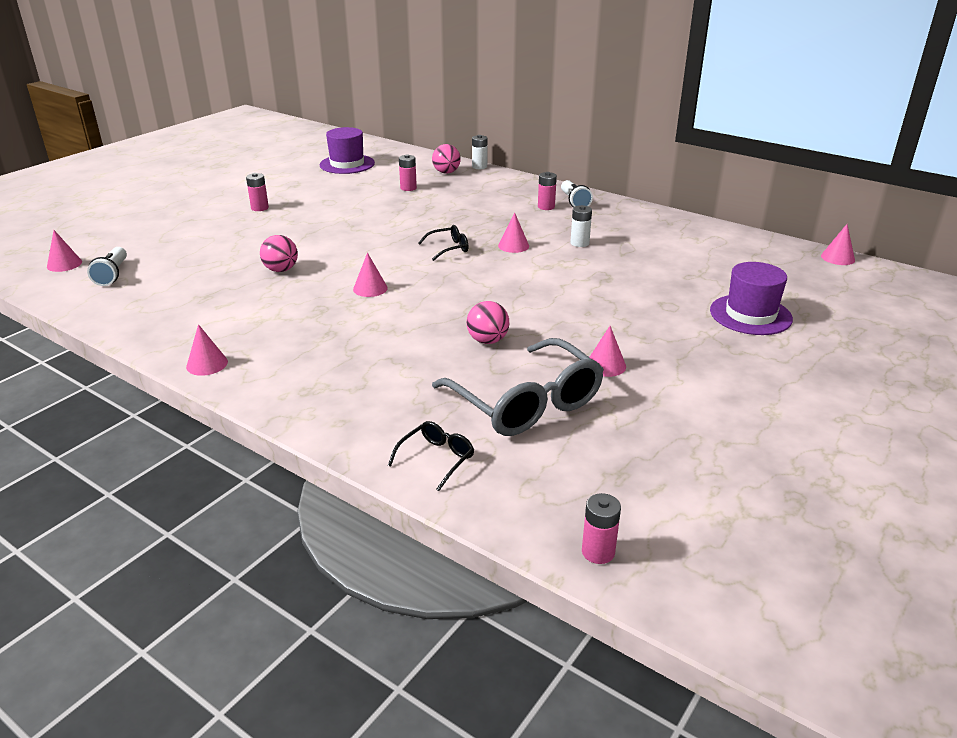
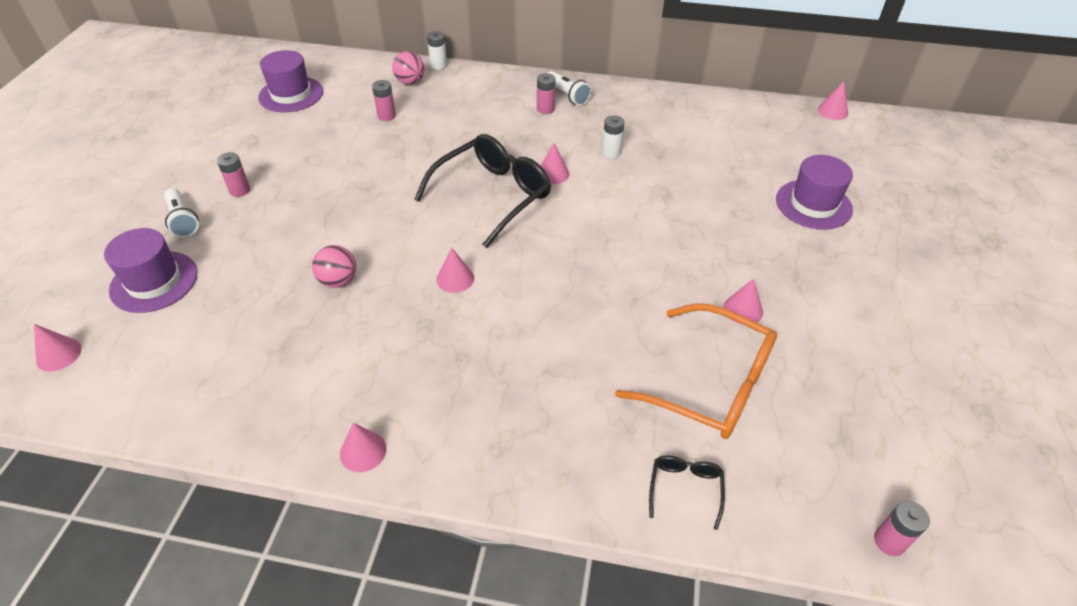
camera: 25 degrees left, 15 degrees up
white flashlight [87,247,127,286] -> white flashlight moved to [164,188,199,238]
black glasses [419,225,469,261] -> black glasses [414,134,551,248], size x2.21
grey glasses [432,338,604,436] -> orange glasses [615,303,777,439]
pink ball [467,301,509,344] -> none
none -> purple hat [104,228,198,313]

